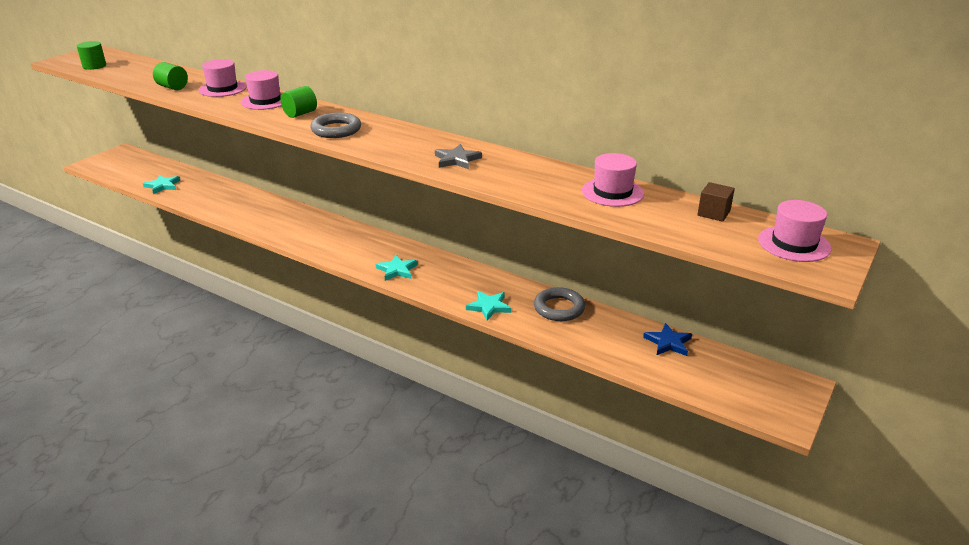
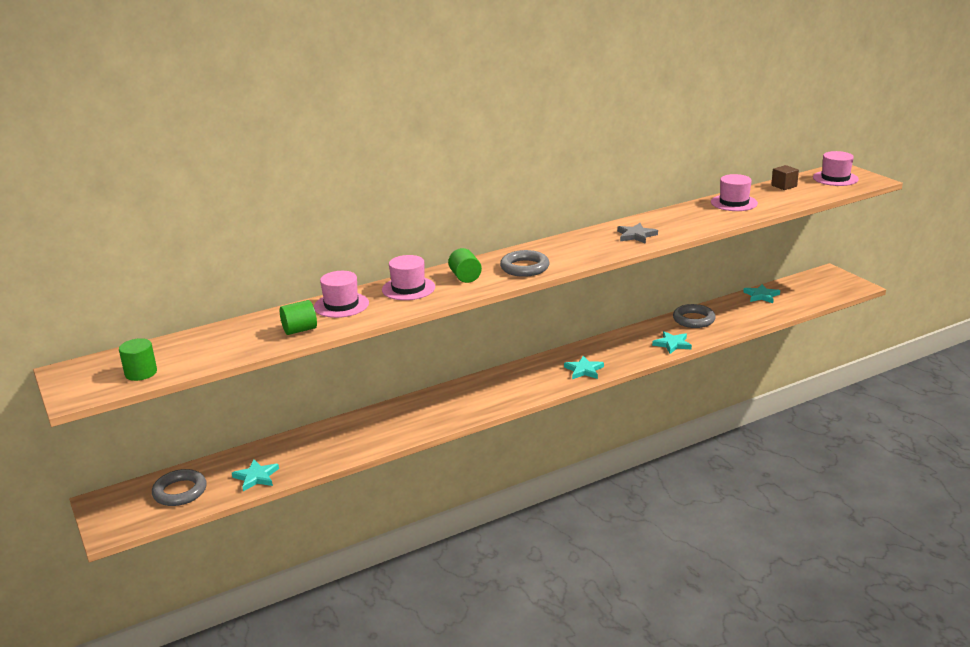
camera: 60 degrees left, 5 degrees down
blue star [643,323,692,356] -> turquoise star [743,284,780,303]
none -> grey ring [152,469,207,506]

